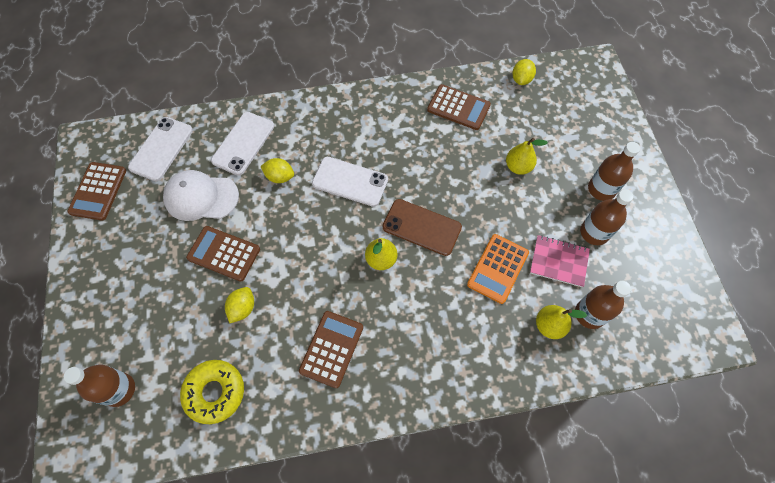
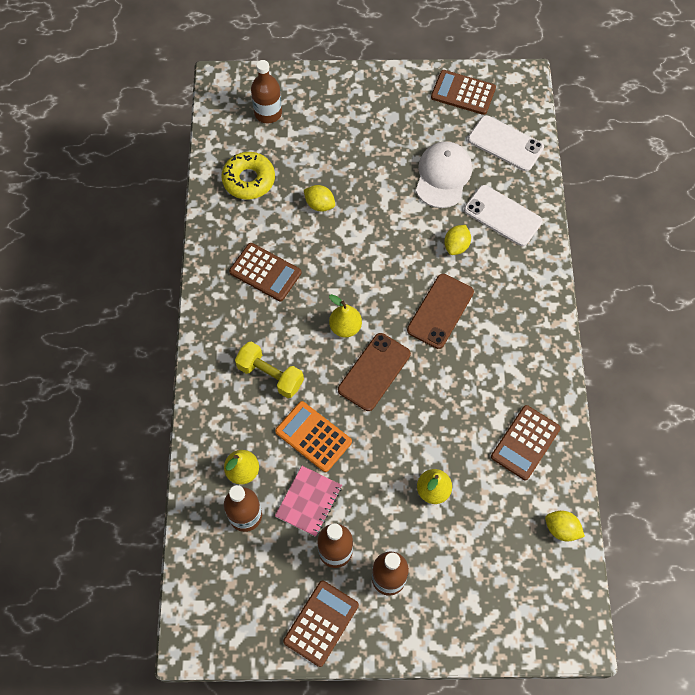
camera: 100 degrees right, 0 degrees up
brown calculator [186,226,260,282] -> brown calculator moved to [283,580,359,667]
white phone [312,157,388,207] -> brown phone [407,274,474,349]
none -> yellow dumbbell [235,342,304,398]

